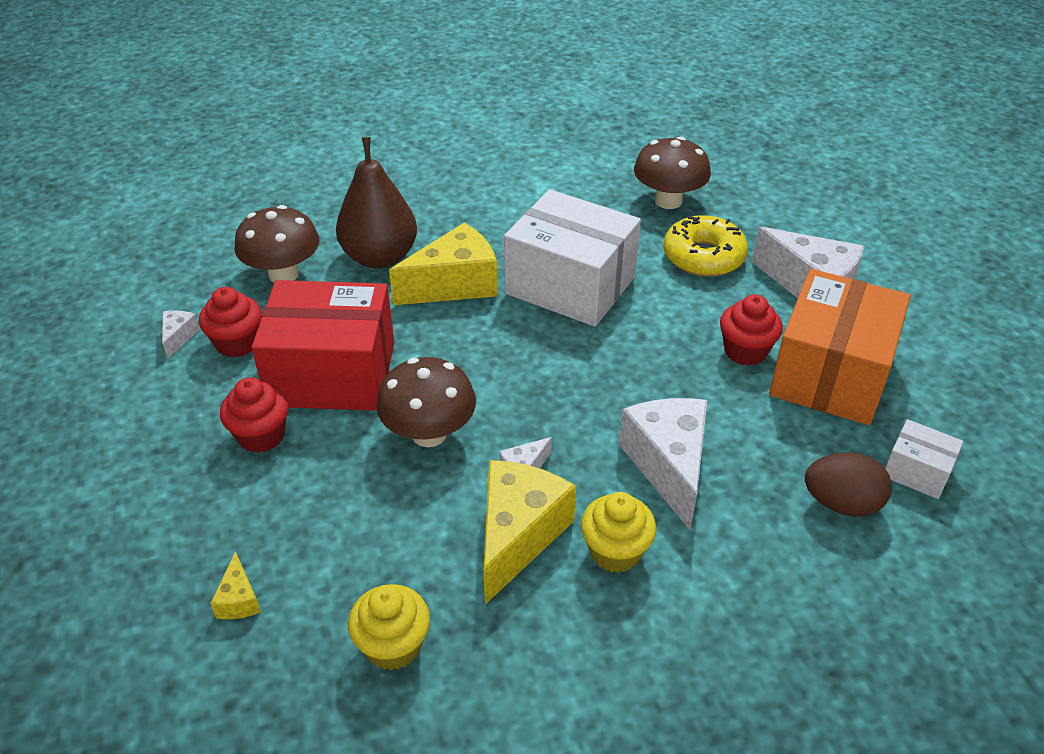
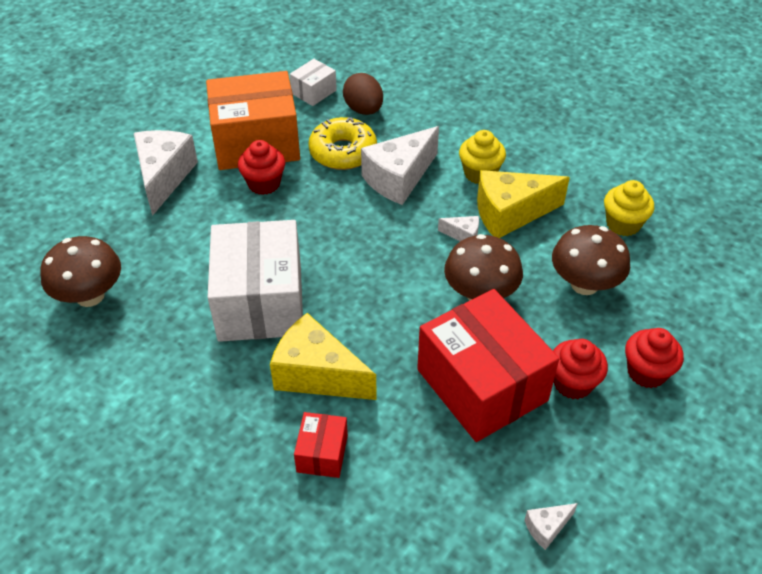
camera: 125 degrees left, 5 degrees up
red cupcake [199,287,262,358] -> red cupcake moved to [625,328,684,388]
yellow cheese [210,551,261,619] -> none
brown mushroom [234,205,319,283] -> brown mushroom moved to [552,225,630,295]
brown pear [336,137,417,269] -> red box [294,412,348,478]
yellow donut [663,215,748,277] -> yellow donut moved to [308,117,377,170]
white box [885,419,964,499] -> white box turned 45 degrees clockwise [290,59,337,106]

